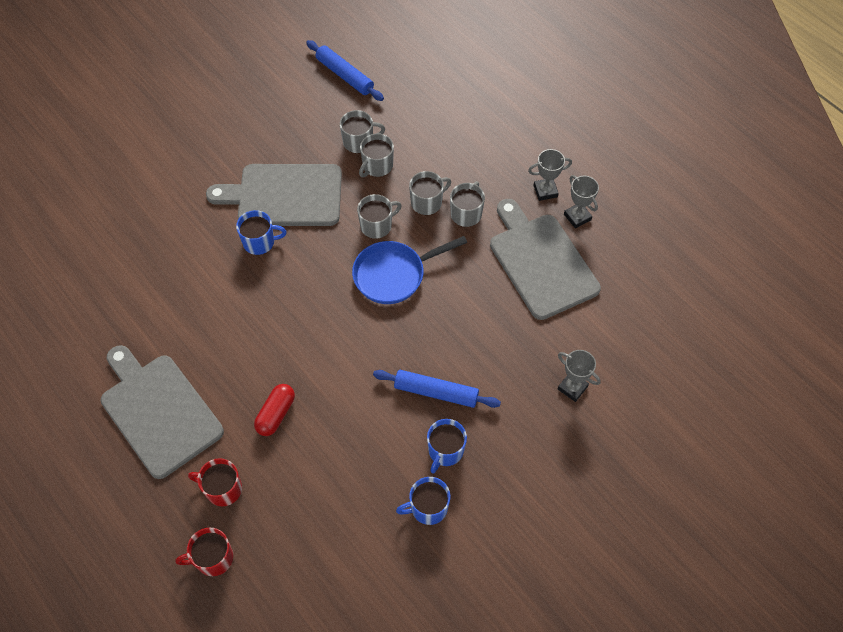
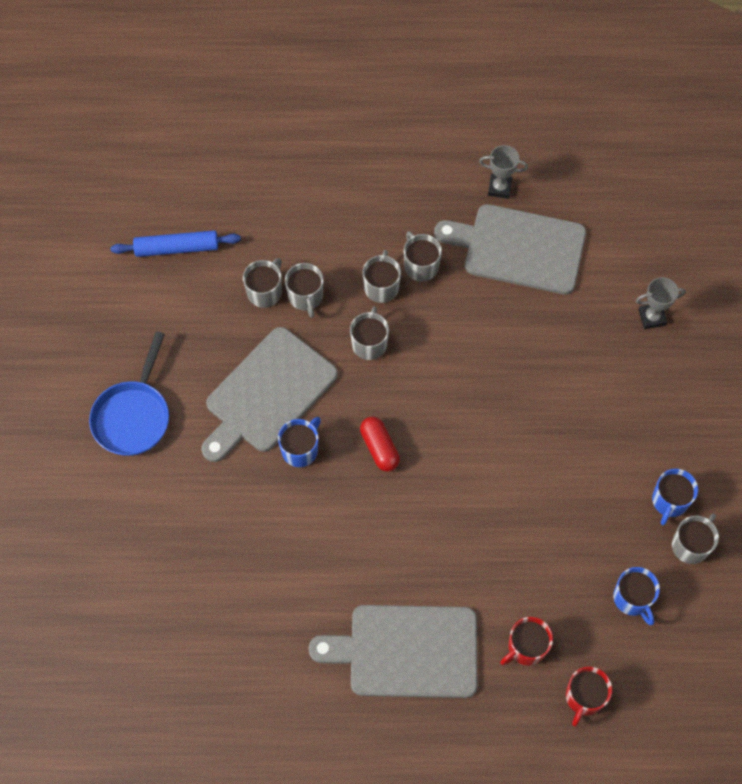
camera: 50 degrees left, 5 degrees up
red capsule [254,384,295,436] -> red capsule moved to [360,417,400,472]
blue pan [352,236,467,304] -> blue pan moved to [89,331,169,456]
blue rolling pin [373,370,501,408] -> none
blue mug [427,419,467,473] -> blue mug moved to [613,567,660,625]
grey trophy [528,149,572,201] -> none
none -> grey mug [672,514,719,564]

